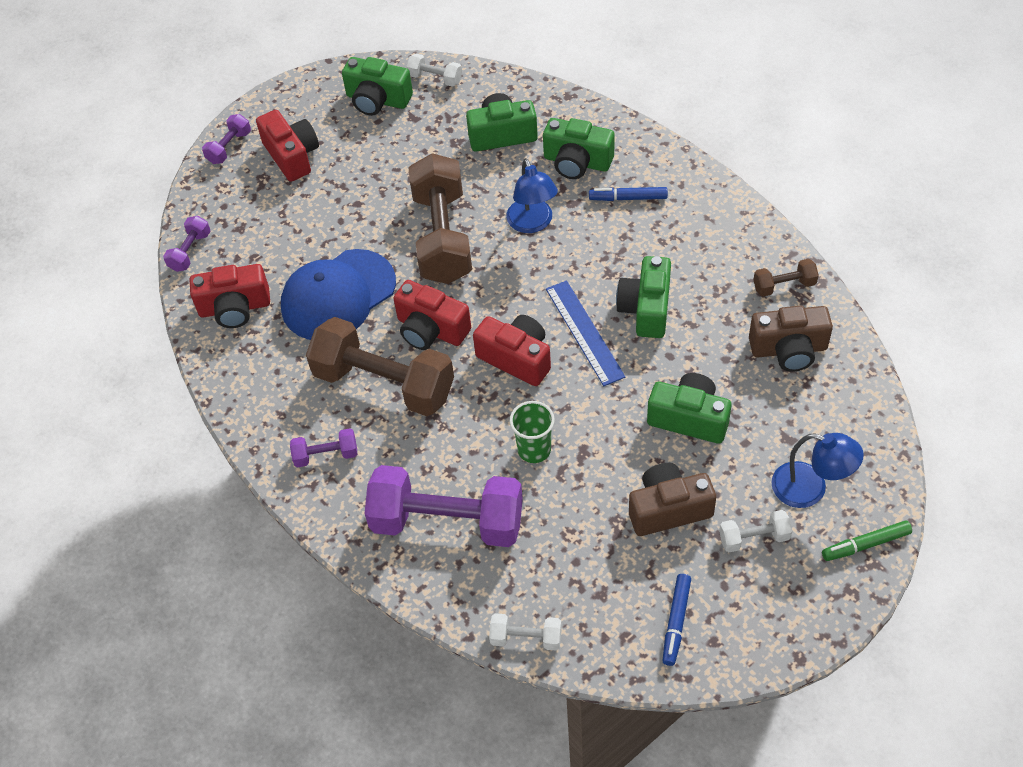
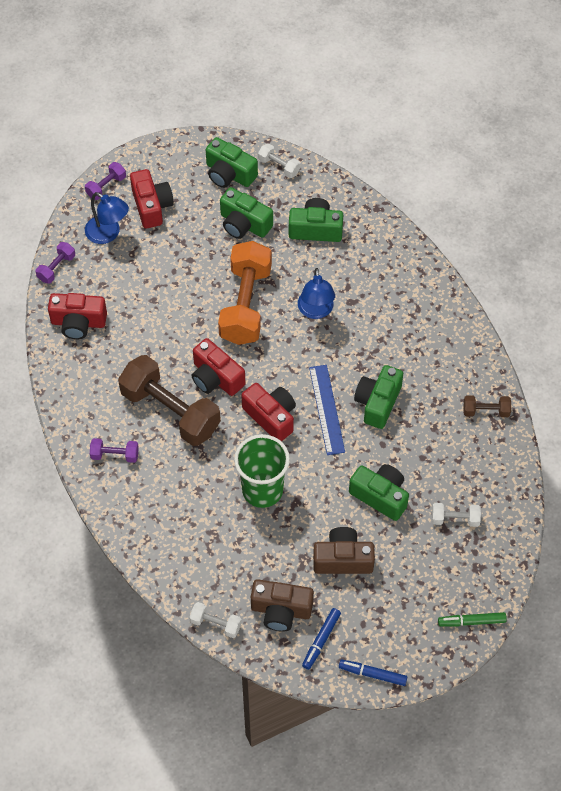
camera: 10 degrees right, 5 degrees up
blue cap [281,249,396,340] -> none
purple dumbbell [365,465,523,547] -> none
brown dumbbell [408,153,472,284] -> orange dumbbell [218,241,272,345]
green cup [510,401,555,463] -> green cup [234,434,290,508], size x1.67
green camera [543,118,615,179] -> green camera moved to [220,187,273,239]
blue marker [589,187,668,201] -> blue marker moved to [339,660,407,686]
white dumbbell [719,510,792,552] -> white dumbbell moved to [432,503,481,527]
brown camera [749,306,833,372] -> brown camera moved to [251,579,314,631]
blue lamp [771,433,864,508] -> blue lamp moved to [85,192,129,244]

